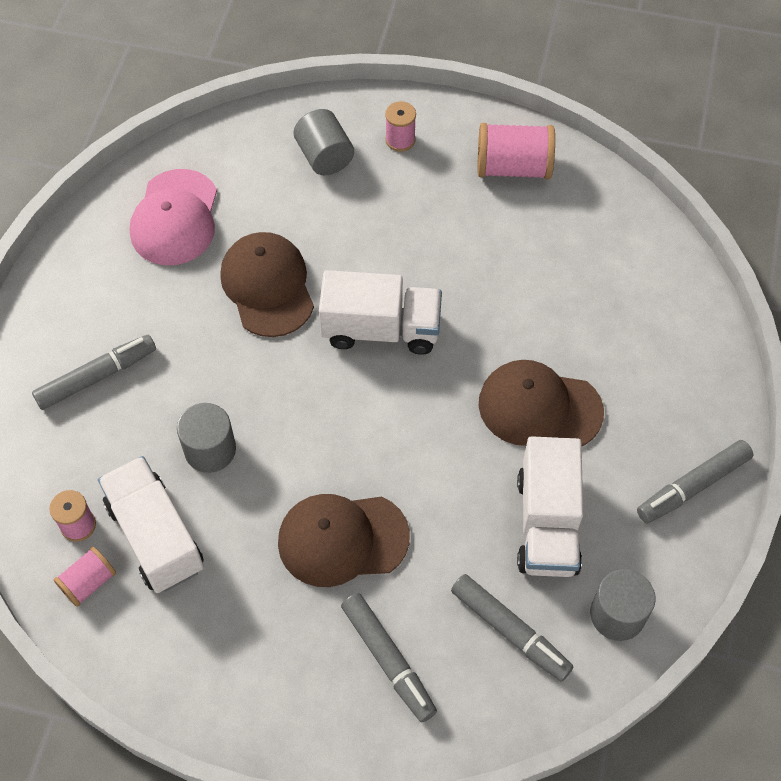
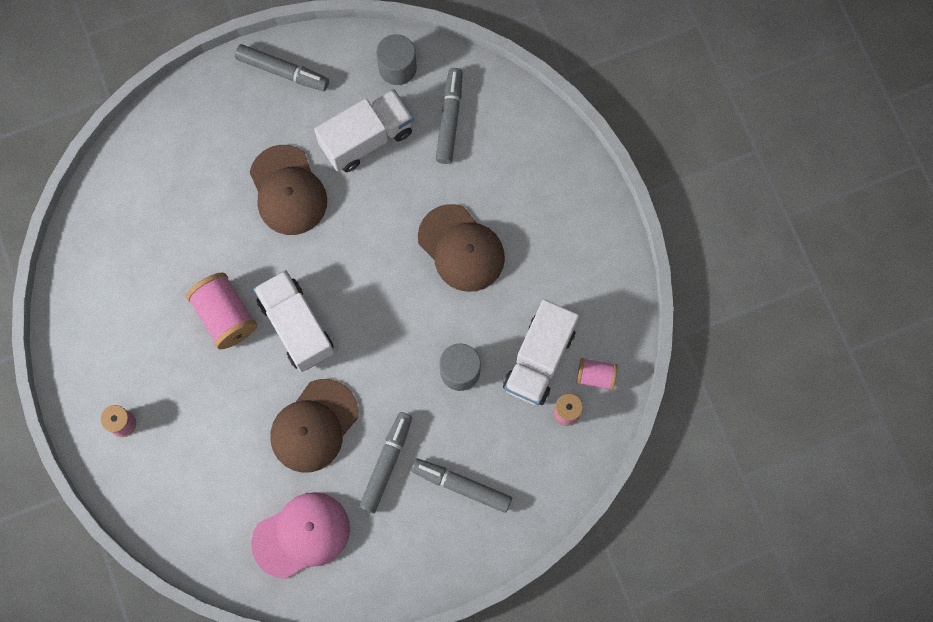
camera: 125 degrees left, 15 degrees up
grey cylinder [293,109,354,175] -> none
grey marker [341,593,437,723] -> grey marker moved to [359,412,412,513]
pink spool [477,123,555,179] -> pink spool moved to [186,272,257,349]

